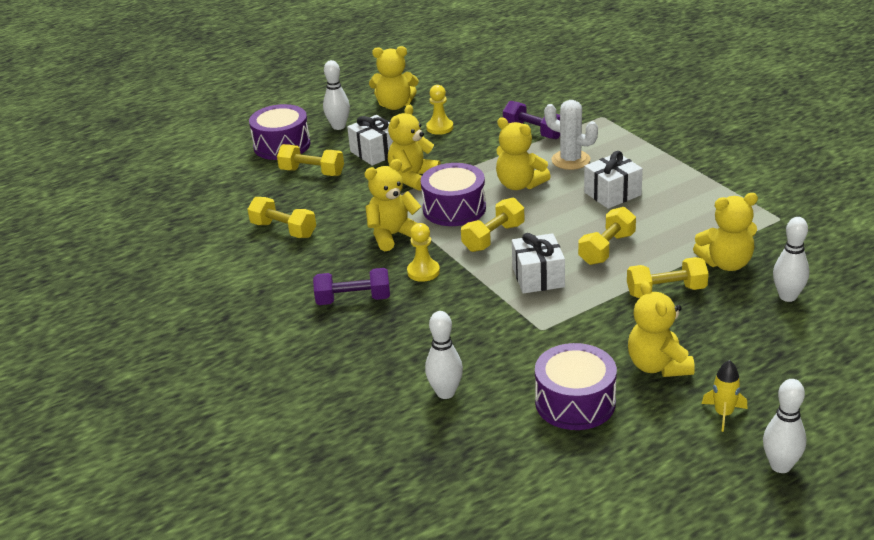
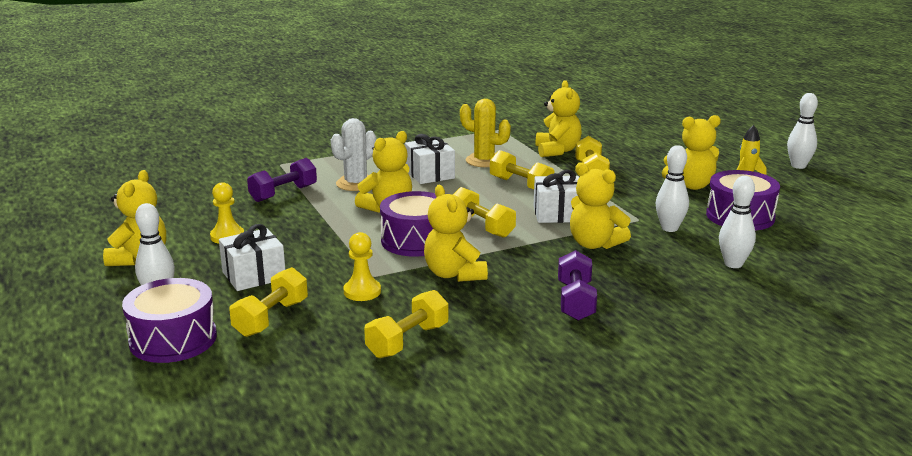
camera: 85 degrees left, 10 degrees down
yellow teddy bear [388,105,441,191] -> yellow teddy bear moved to [570,162,631,249]
yellow pawn [407,223,440,282] -> yellow pawn moved to [343,232,381,301]
white bowling pin [773,217,809,302] -> white bowling pin moved to [656,145,689,232]
none -> yellow cactus [460,99,511,167]

